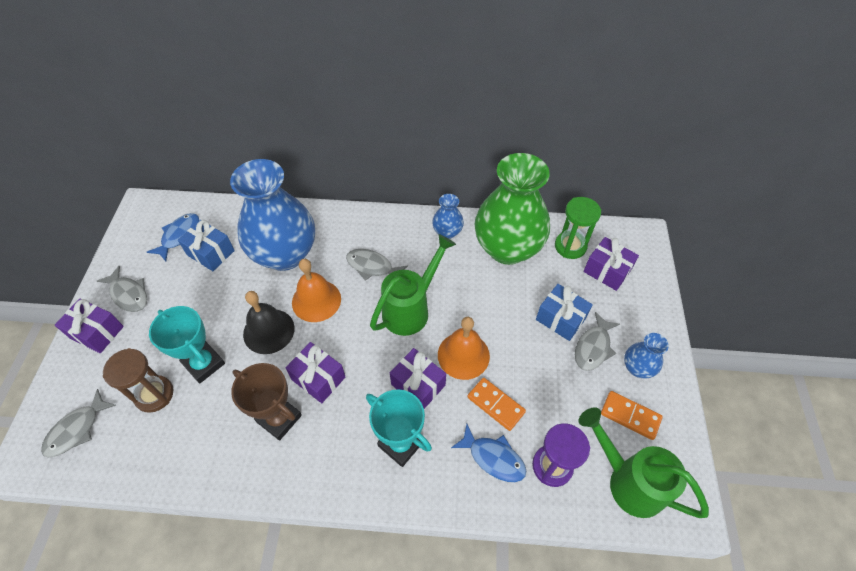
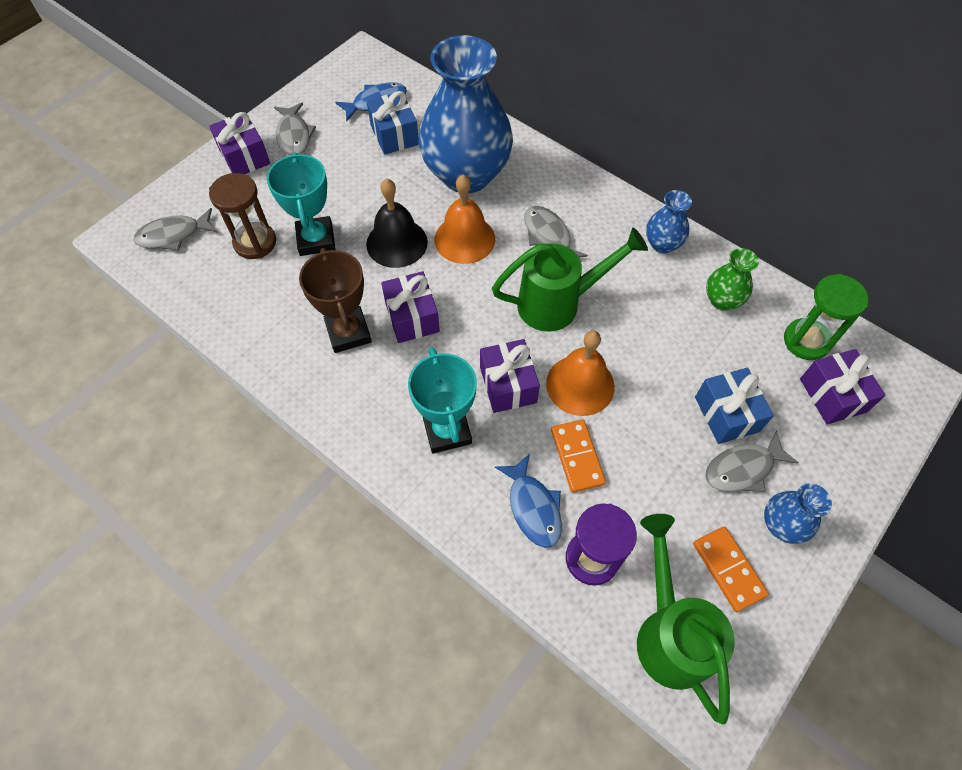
camera: 35 degrees right, 5 degrees up
green vase [474,153,550,265] -> green vase [706,248,759,311], size x0.44

